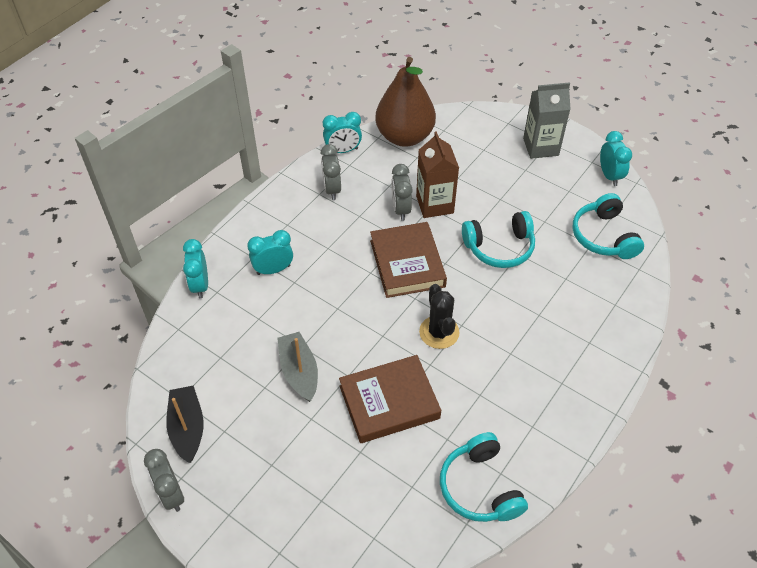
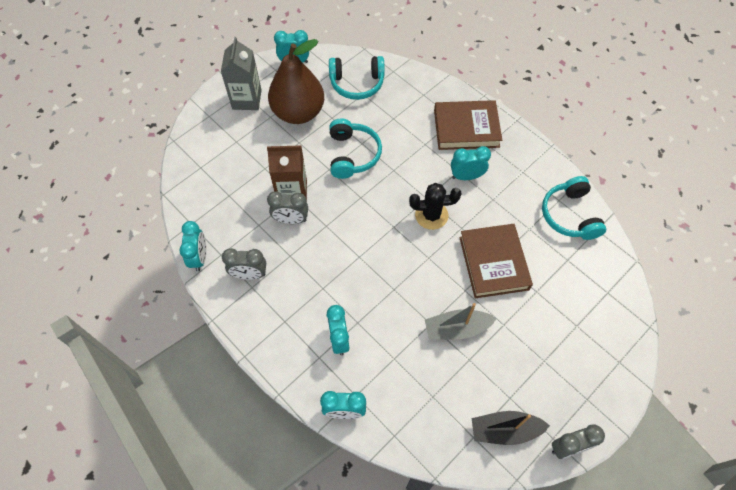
camera: 80 degrees left, 10 degrees up
brown book [370,222,447,298] -> brown book moved to [434,100,502,150]
brown pear [375,57,436,147] -> brown pear moved to [268,39,324,124]
turquoise headphones [440,432,528,522] -> turquoise headphones turned 90 degrees clockwise [542,176,606,240]
none -> turquoise clock [451,146,491,180]

